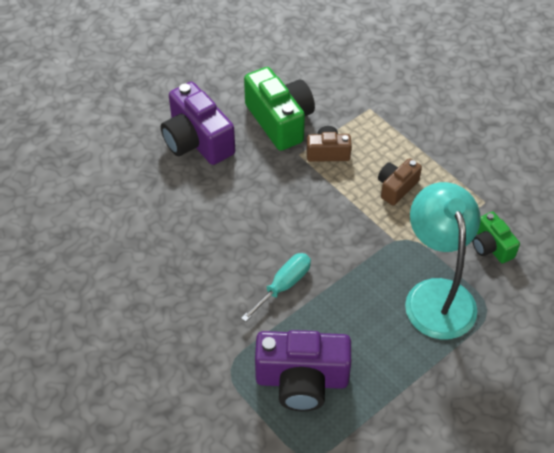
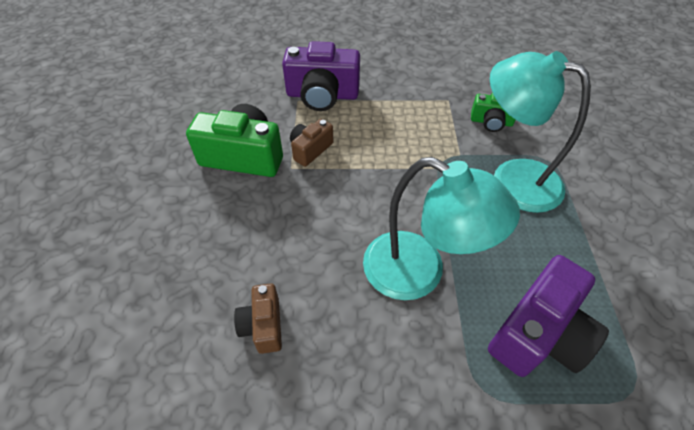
camera: 50 degrees left, 0 degrees up
purple camera [161,82,235,165] -> purple camera moved to [282,41,360,111]
turquoise screwdriver [241,253,311,322] -> turquoise lamp [363,157,520,300]
brown camera [378,158,422,205] -> brown camera moved to [234,283,282,354]

